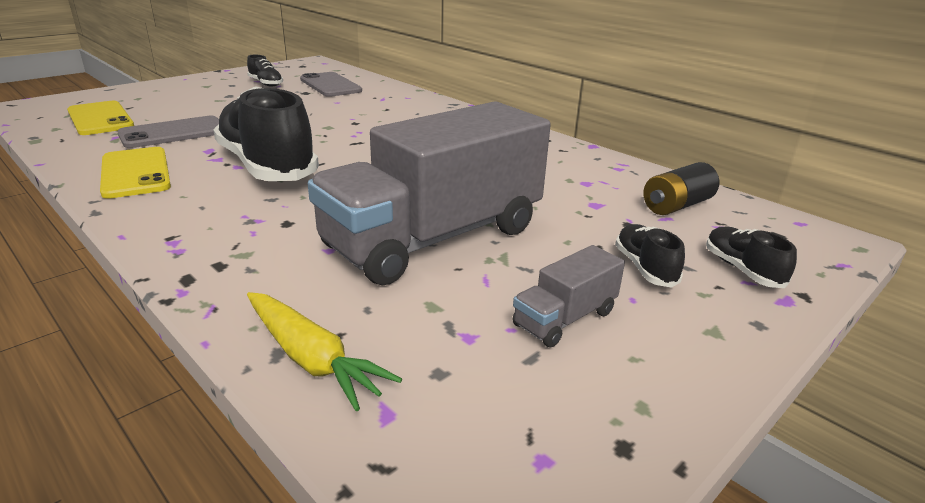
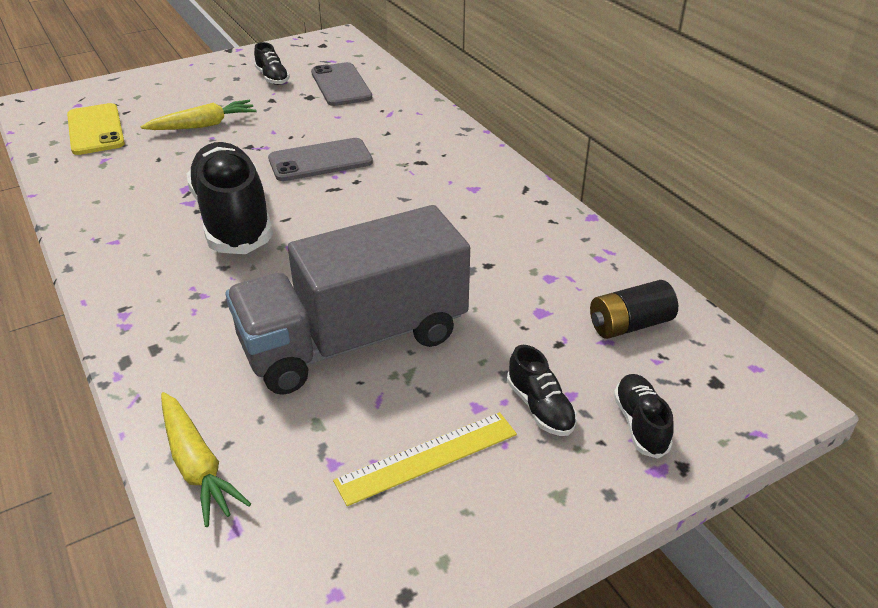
camera: 15 degrees right, 10 degrees up
yellow phone [100,147,171,199] -> none
grey phone [117,116,219,148] -> grey phone moved to [268,138,373,181]
grey truck [512,245,625,347] -> yellow ruler [333,412,517,506]
black shoe [615,224,685,287] -> black shoe turned 150 degrees clockwise [507,345,577,436]
none -> yellow carrot [141,100,257,130]

